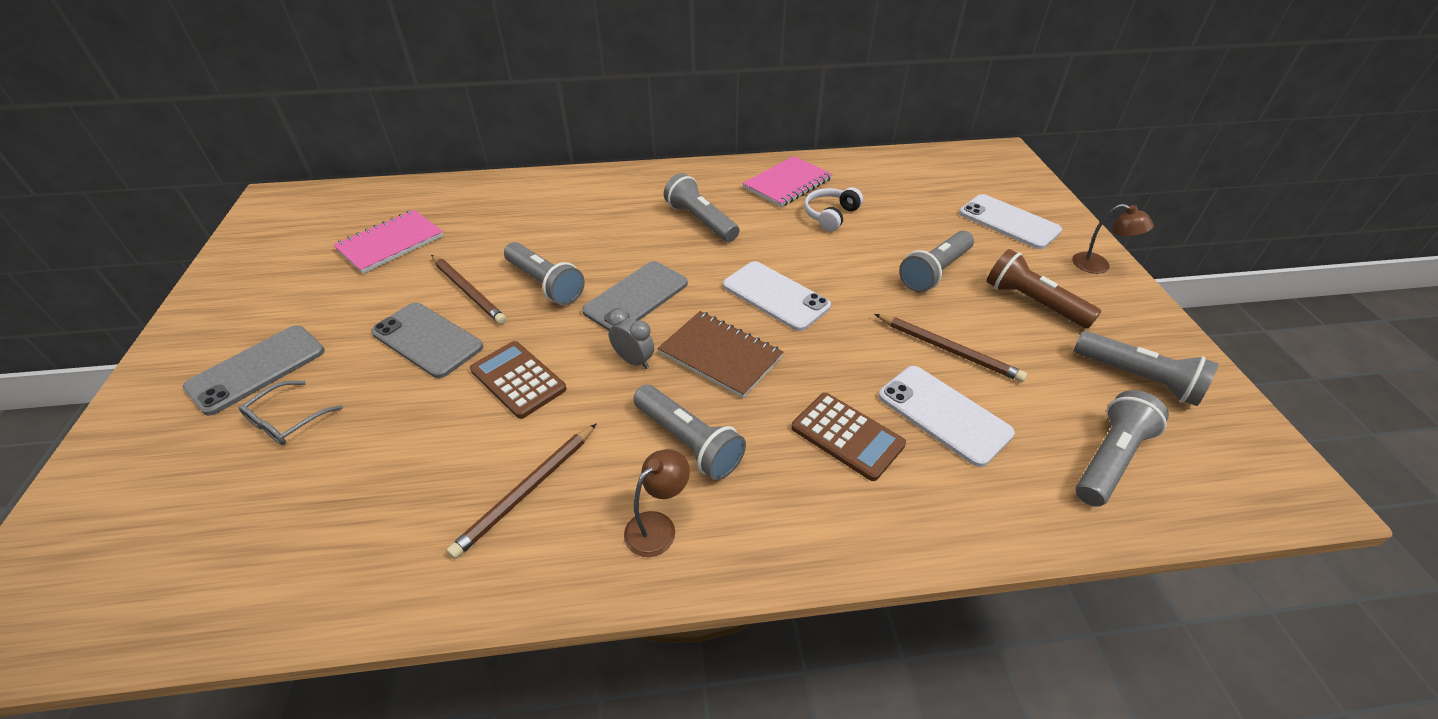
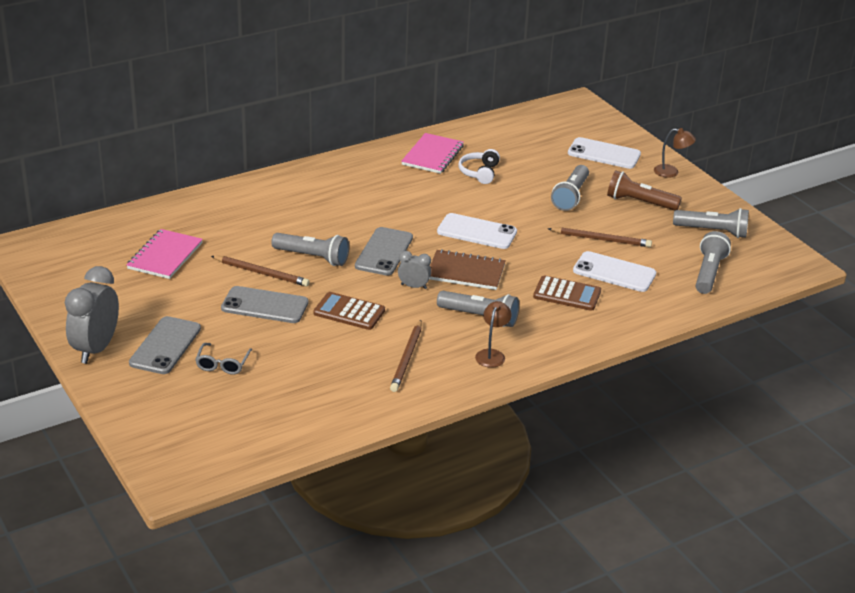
camera: 25 degrees left, 10 degrees down
grey flashlight [664,173,739,242] -> none
none -> grey clock [65,266,119,364]

